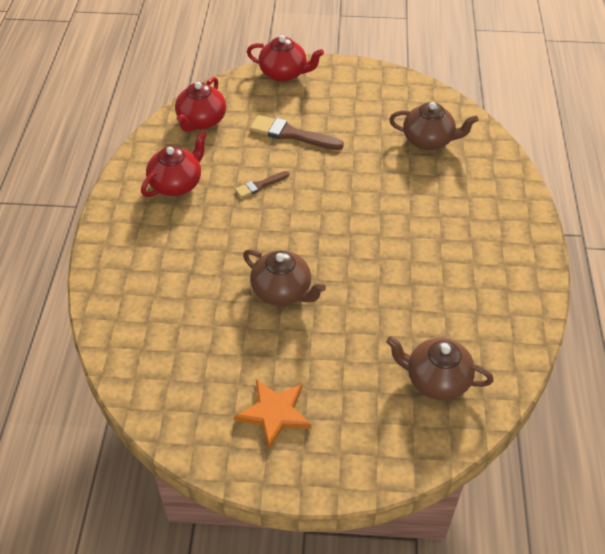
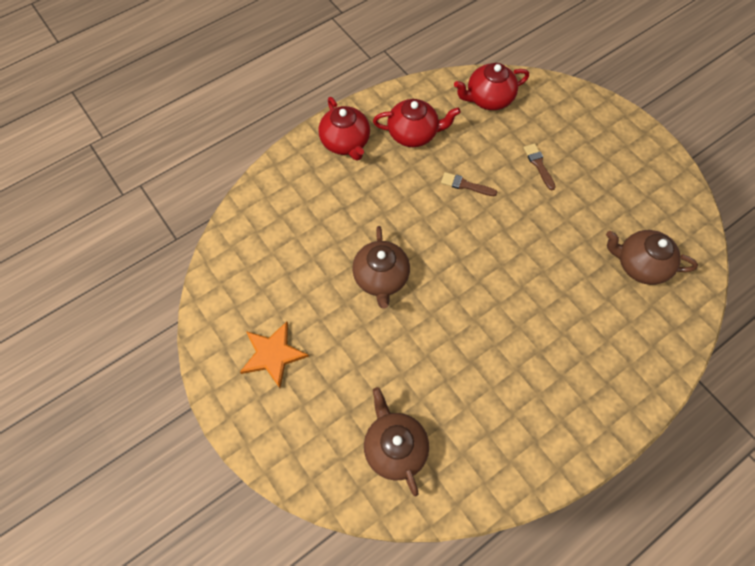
camera: 50 degrees right, 15 degrees up
red teapot [247,35,324,82] -> red teapot moved to [319,97,370,161]
brown brush [250,115,344,150] -> brown brush [523,143,556,190], size x0.58
brown teapot [389,102,478,150] -> brown teapot turned 135 degrees clockwise [606,230,698,285]

